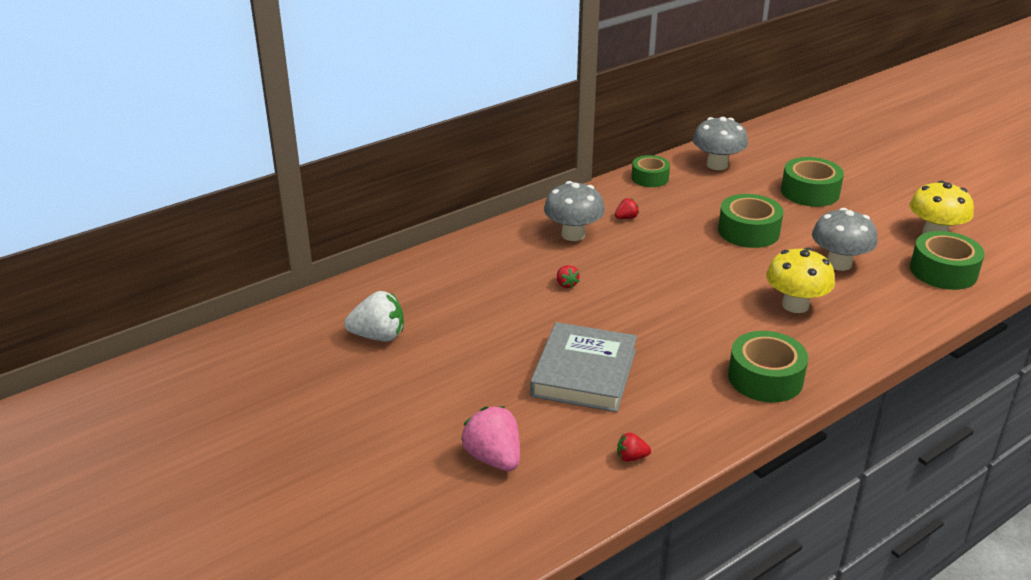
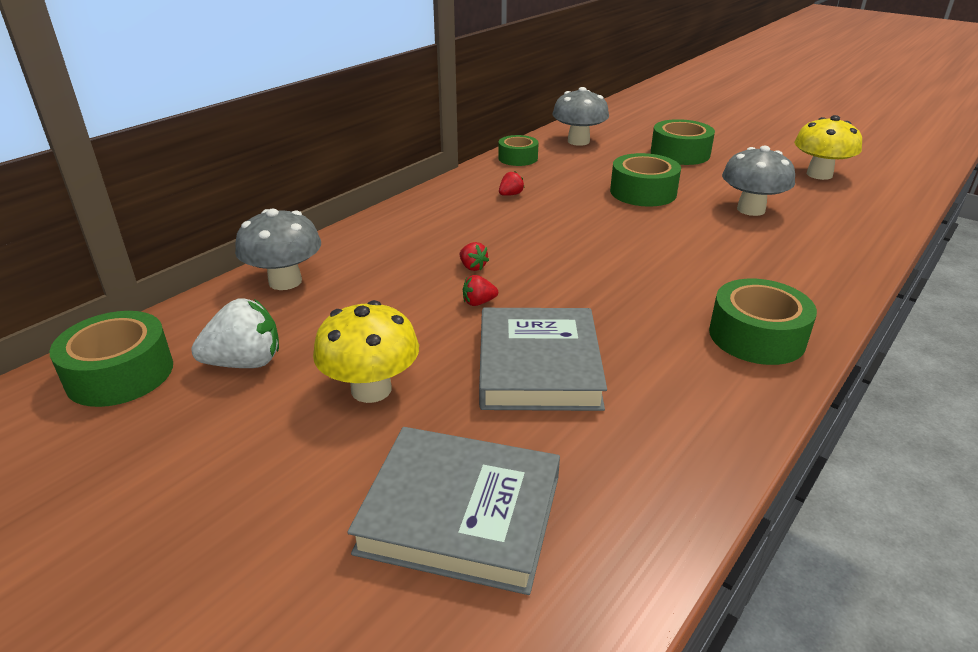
camera: 15 degrees left, 0 degrees up
pink strawberry [461,406,520,471] -> grey book [347,427,560,595]
grey mushroom [544,181,605,241] -> grey mushroom moved to [235,209,321,290]
red strawberry [617,433,651,462] -> red strawberry moved to [463,275,498,306]
yellow mushroom [766,248,835,313] -> yellow mushroom moved to [313,300,419,403]
green tape [910,231,985,290] -> green tape moved to [49,311,173,407]

